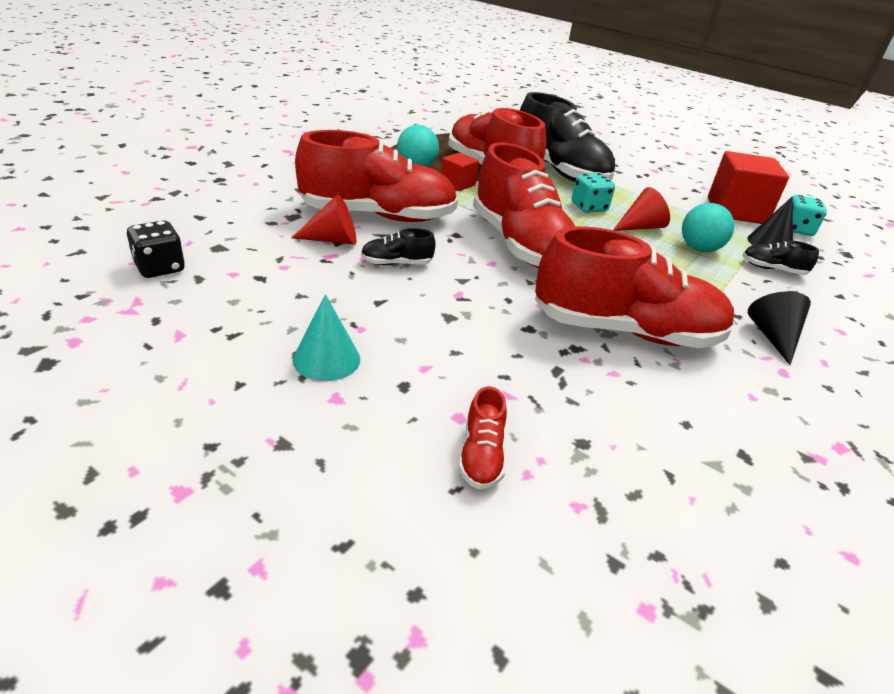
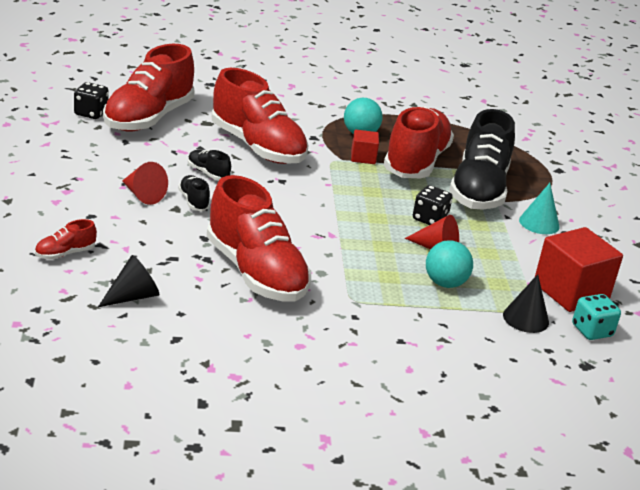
camera: 50 degrees right, 5 degrees down
red cone [292,195,357,245] -> red cone moved to [122,162,168,205]
turquoise cone [293,294,360,381] -> turquoise cone moved to [519,183,560,234]
red shoe [473,142,575,268] -> red shoe moved to [103,44,195,132]
turquoise dice [572,173,615,213] -> black dice [413,185,453,225]
black shoe [742,241,819,275] -> black shoe moved to [178,175,210,211]
black cone [748,292,811,365] -> black cone moved to [98,255,160,307]

